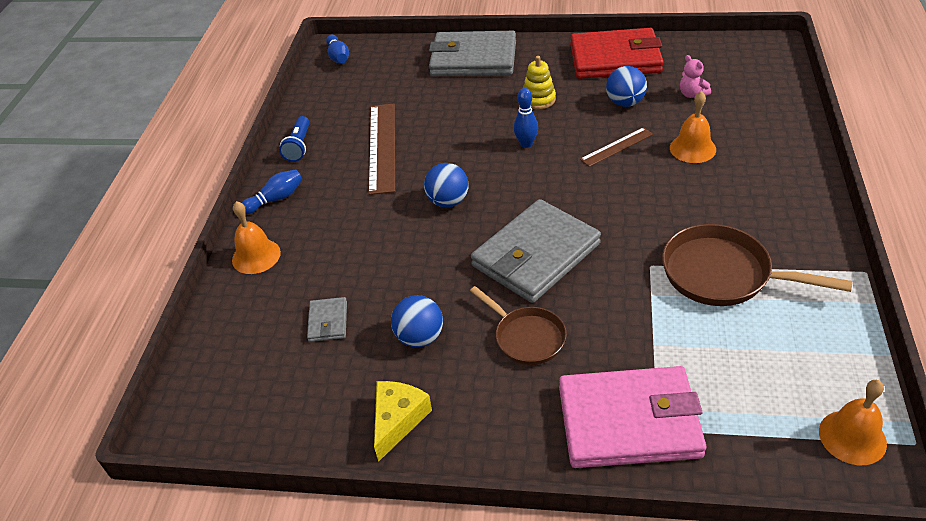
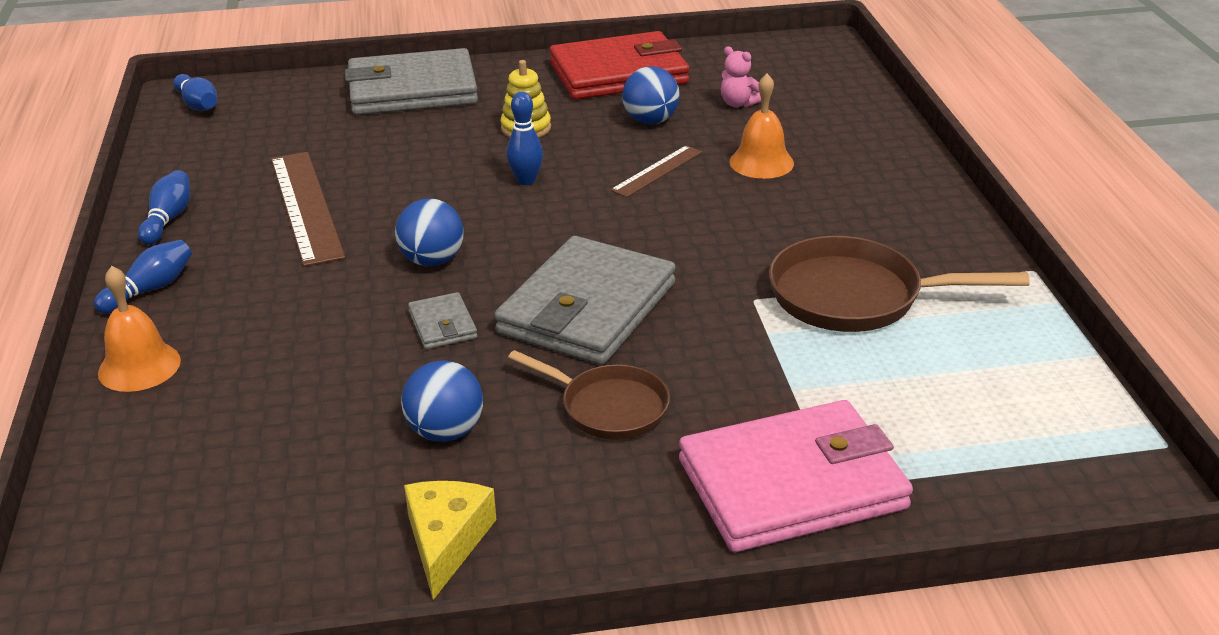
camera: 20 degrees left, 10 degrees down
blue flashlight [279,116,310,162] -> blue bowling pin [138,170,190,245]
grey wallet [307,297,347,342] -> grey wallet moved to [408,292,478,349]
orange bell [819,380,887,465] -> none

